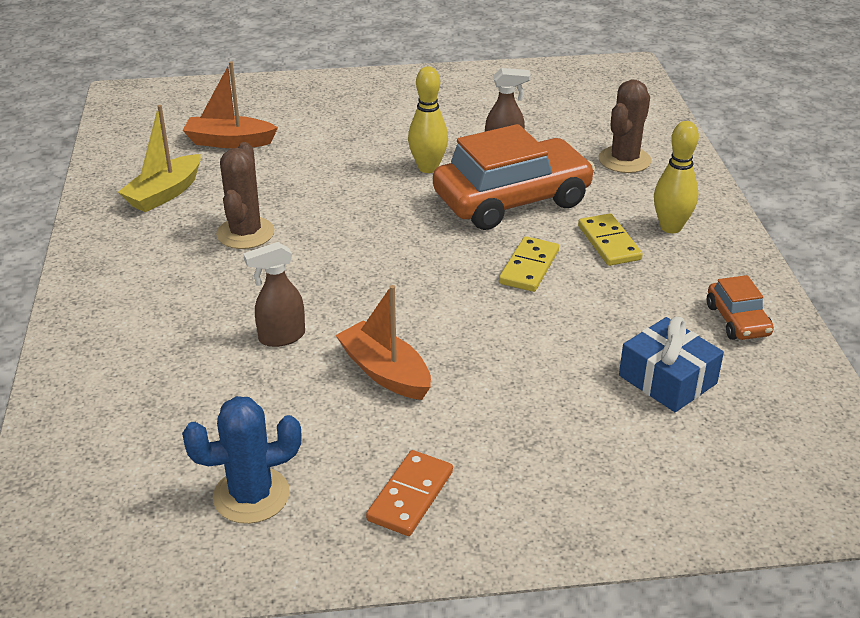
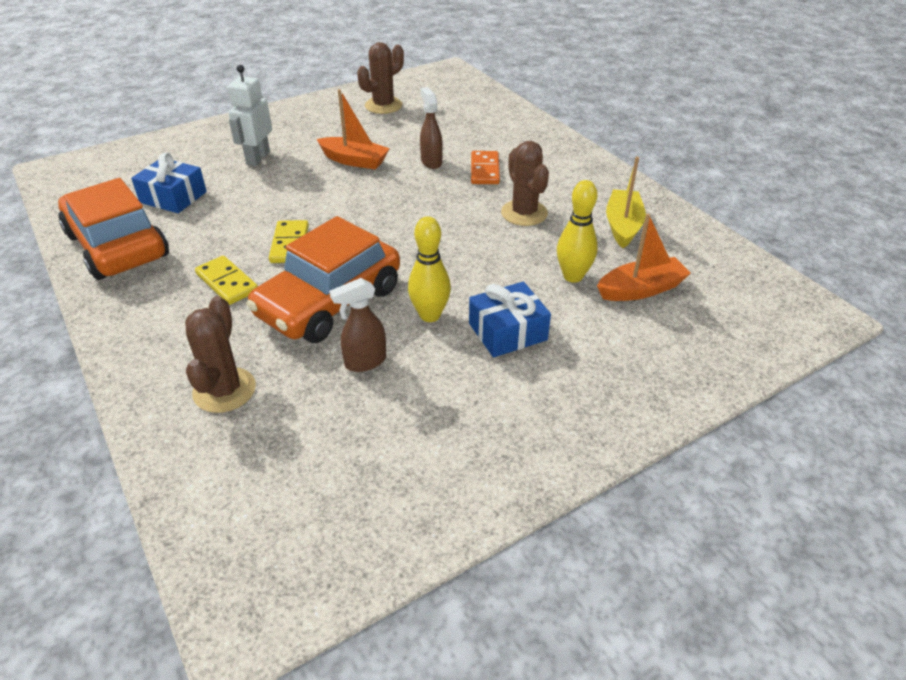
camera: 155 degrees right, 5 degrees up
blue cactus [182,396,302,524] -> brown cactus [357,42,404,114]
brown spray bottle [243,242,305,347] -> brown spray bottle turned 60 degrees counterclockwise [420,87,443,169]
orange domino [366,450,453,536] -> orange domino moved to [471,151,500,184]
yellow bowling pin [654,121,699,233] -> yellow bowling pin moved to [557,180,598,283]
orange car [707,275,774,340] -> orange car [58,178,169,280], size x2.17
none -> white robot [228,65,272,166]
none -> blue gift [469,281,551,357]

